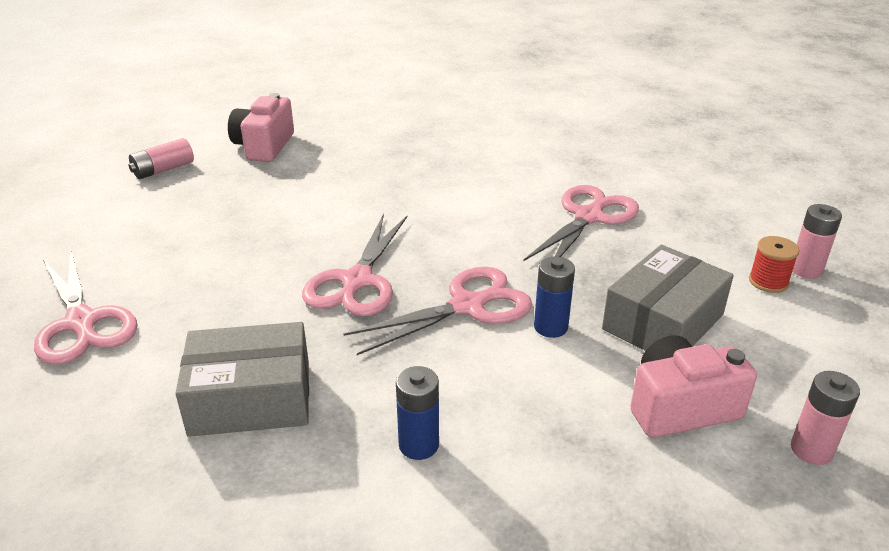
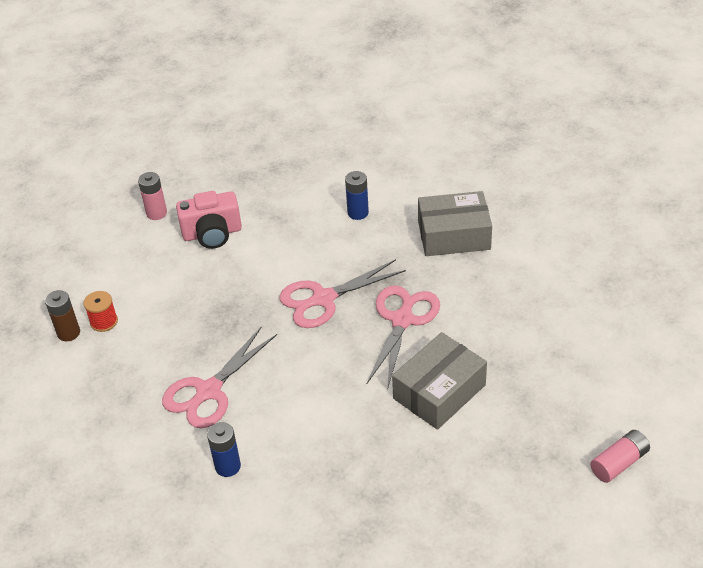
camera: 175 degrees left, 10 degrees up
pink scissors [34,251,138,365] -> none
pink camera [228,93,294,162] -> none
blue battery [534,257,575,338] -> blue battery moved to [207,422,241,477]
grey box [602,245,734,351] -> grey box moved to [392,332,487,430]
pink battery [793,204,842,279] -> brown battery [45,290,80,341]

